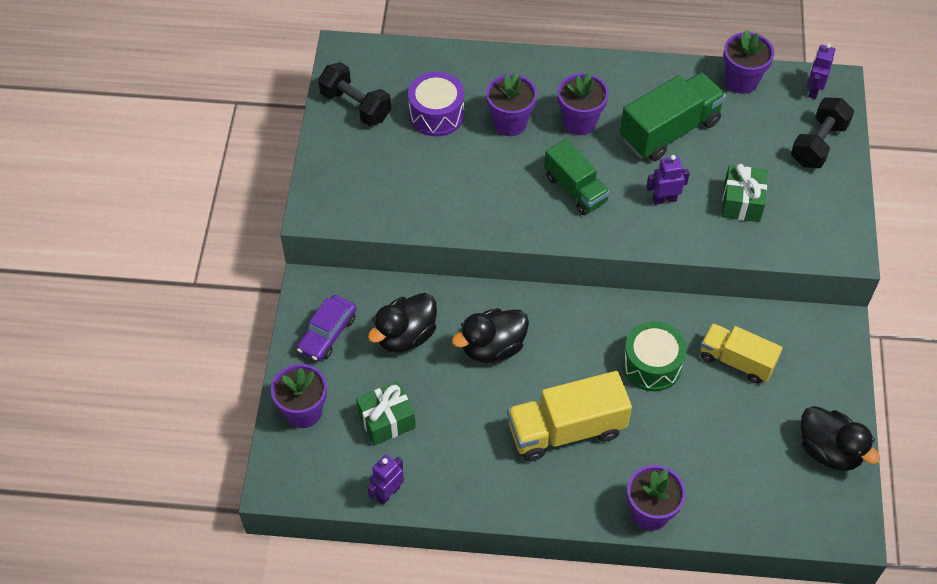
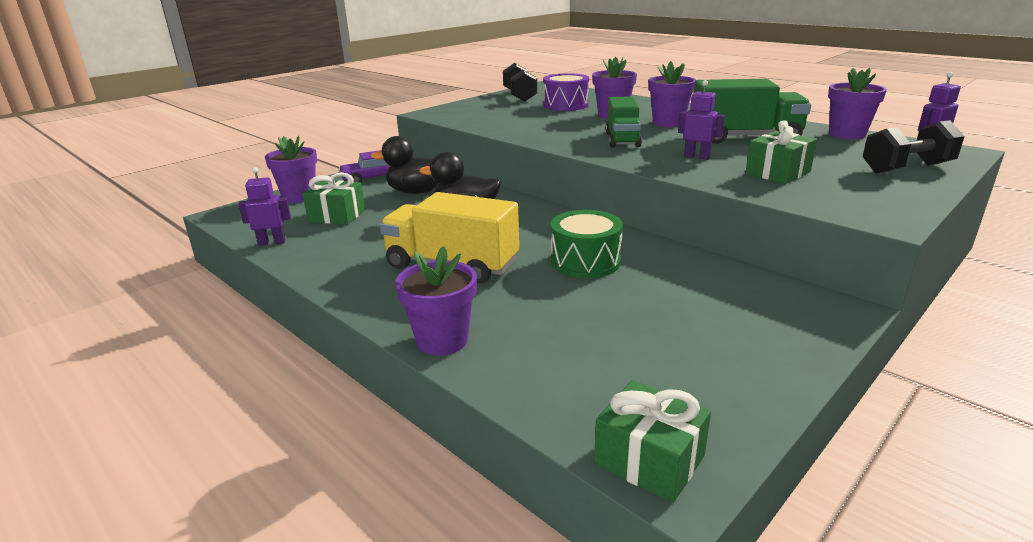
camera: 40 degrees right, 30 degrees down
yellow truck [701,323,782,384] -> none
black duck [801,406,880,471] -> none
none -> green gift [594,380,711,503]

